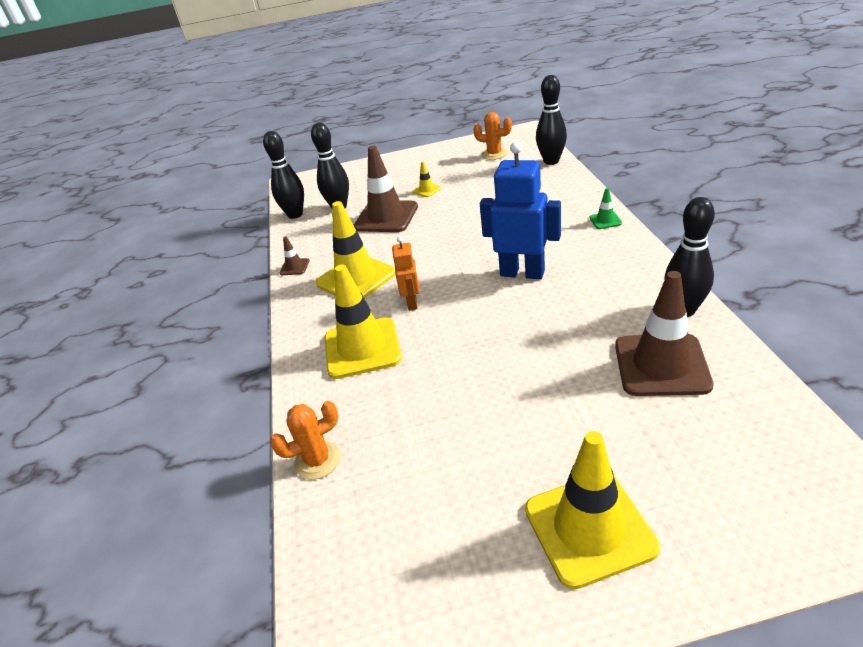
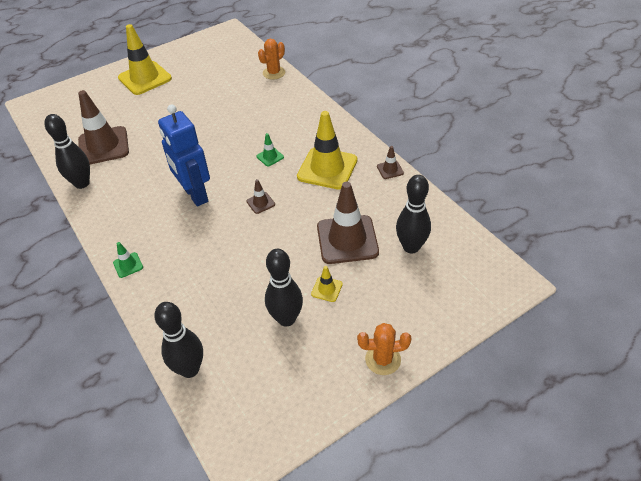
camera: 155 degrees right, 10 degrees up
black bowling pin [263,131,304,219] -> black bowling pin moved to [265,249,303,327]
yellow traffic cone [325,264,402,379] -> none
orange robot [392,236,420,311] -> green traffic cone [256,133,284,166]
orange cactus [473,112,512,160] -> orange cactus moved to [357,323,412,375]
blue robot [480,142,561,280] -> blue robot turned 60 degrees clockwise [158,104,210,207]
none -> brown traffic cone [246,179,275,214]

